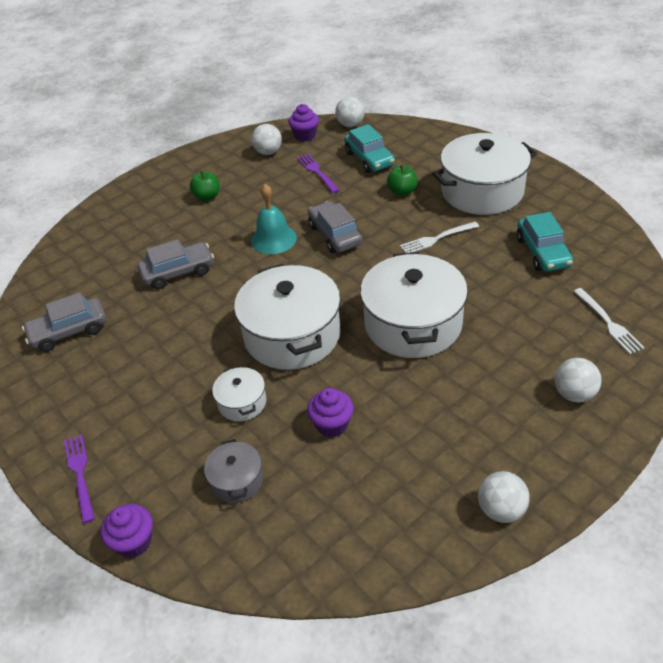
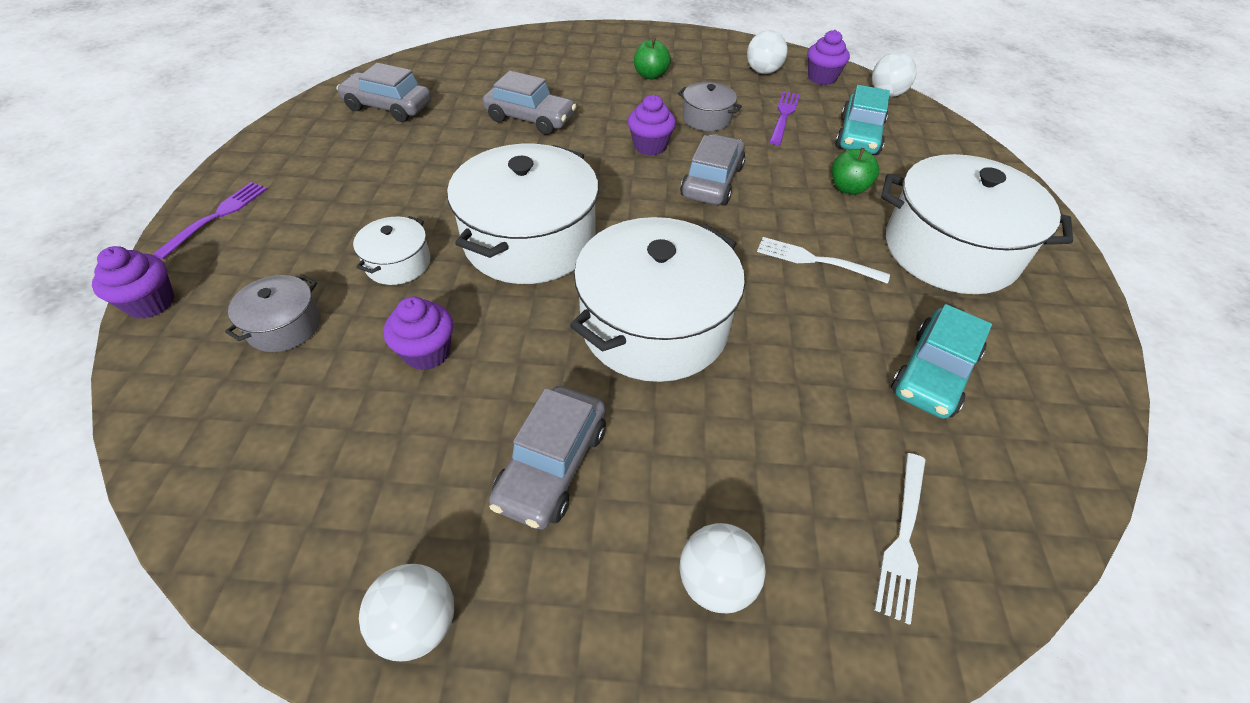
camera: 40 degrees right, 5 degrees up
turquoise bell [251,184,297,254] -> purple cupcake [628,95,676,156]
none -> grey car [489,386,606,530]
none -> grey pot [678,82,742,131]

